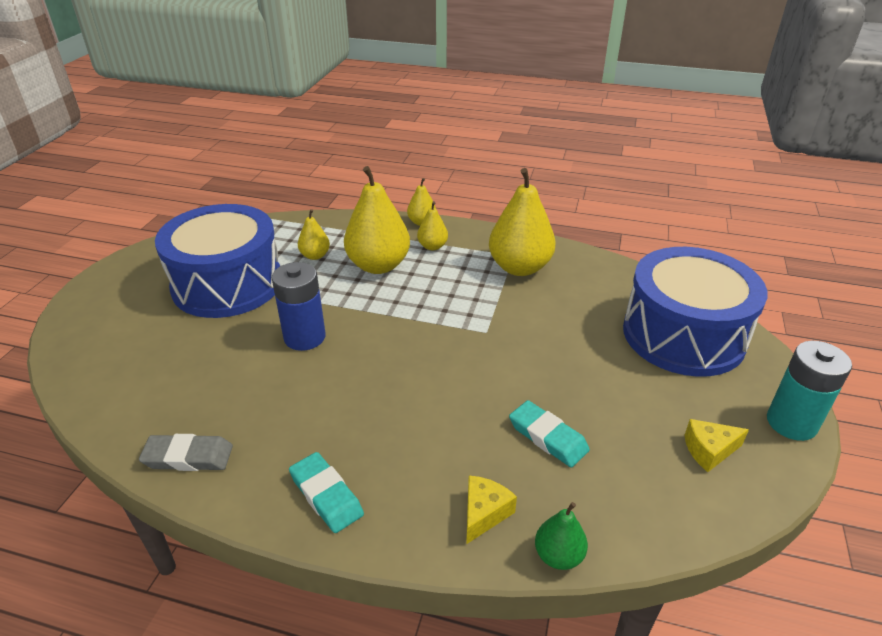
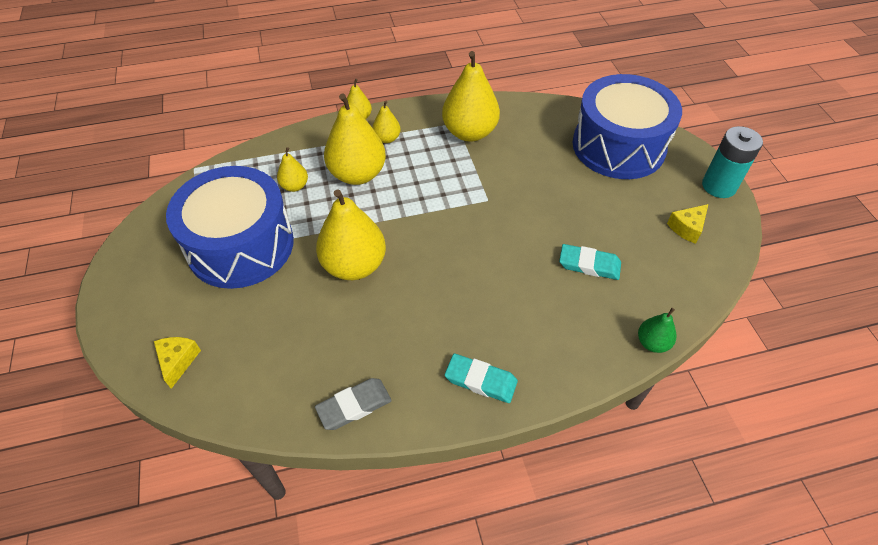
camera: 30 degrees left, 15 degrees up
blue battery [272,262,326,351] -> yellow pear [316,189,386,280]
yellow cheese [466,475,517,544] -> yellow cheese moved to [154,337,201,389]

